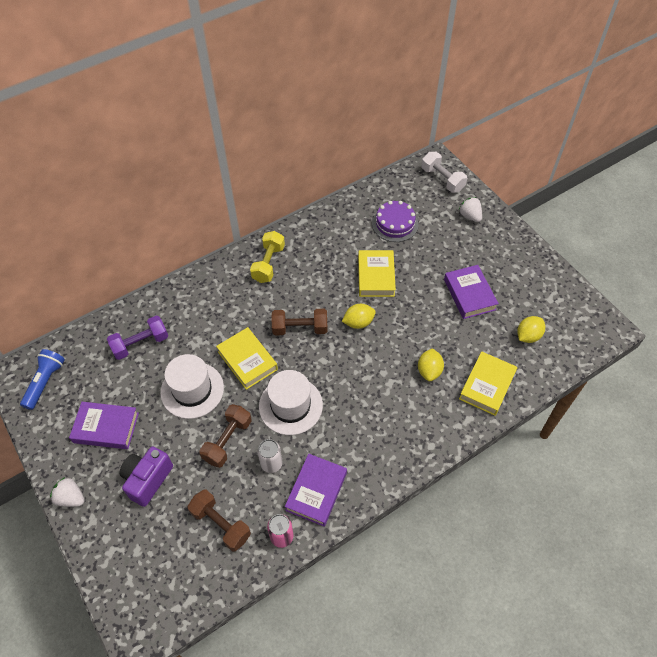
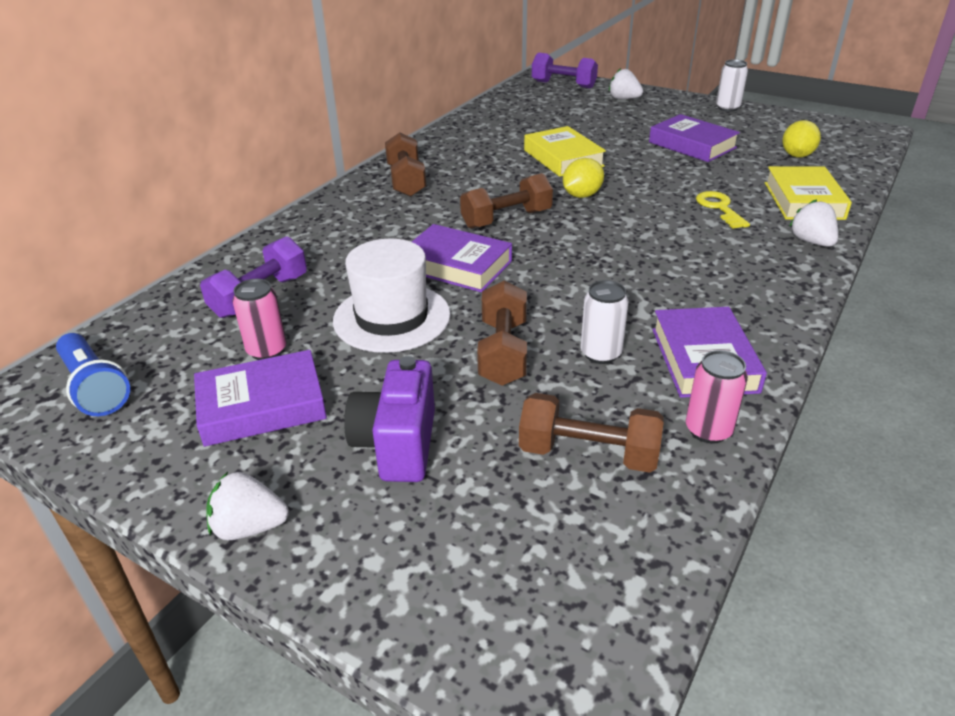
camera: 25 degrees left, 20 degrees down
blue flashlight [20,349,65,410] -> blue flashlight turned 150 degrees clockwise [56,333,130,416]
yellow book [216,327,278,390] -> purple book [412,224,512,292]
yellow dumbbell [250,231,285,283] -> brown dumbbell [385,132,426,197]
white hat [259,370,323,435] -> none
purple cake [372,201,418,242] -> none
yellow lemon [418,348,444,381] -> yellow key [696,191,750,229]
white dumbbell [421,152,467,193] -> purple dumbbell [532,53,598,88]
none -> pink can [233,279,287,360]
none -> white can [716,59,748,112]
none -> white strawberry [790,199,838,247]

